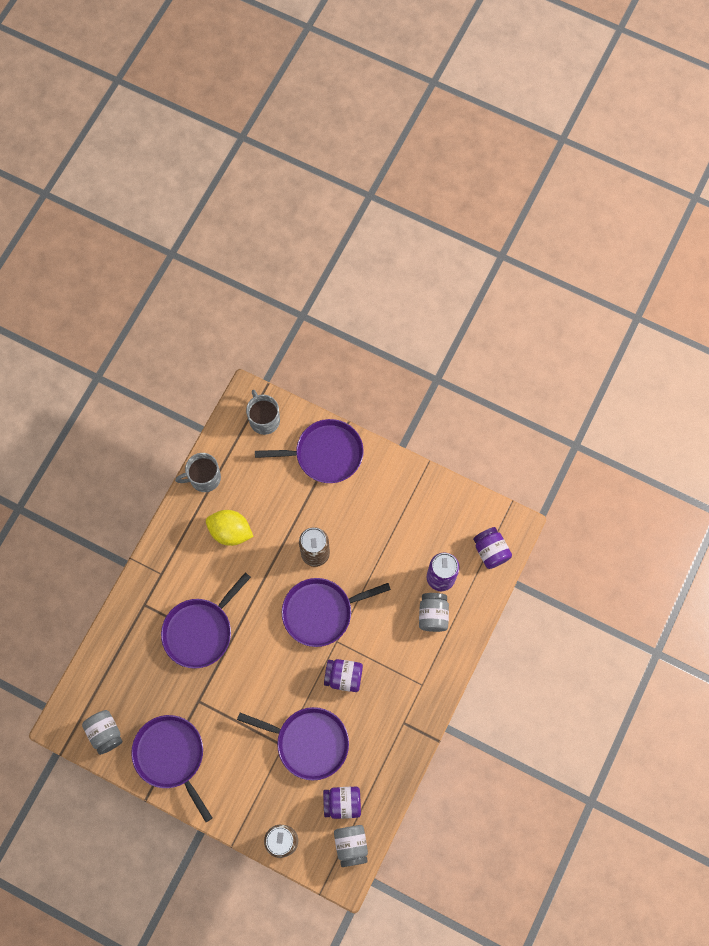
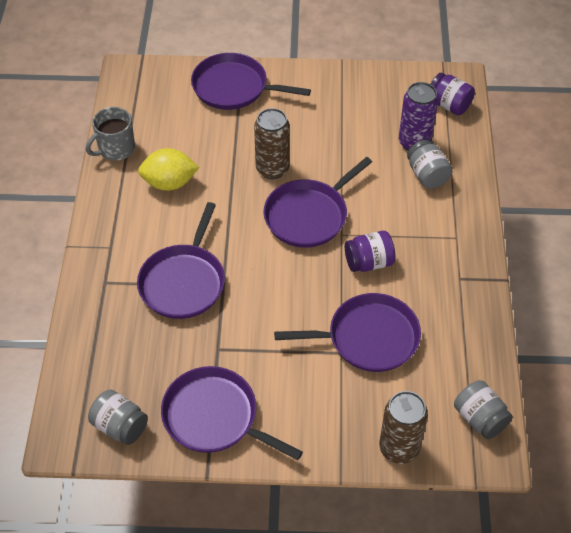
camera: 25 degrees left, 20 degrees down
grey mug [246,390,280,435] -> none
purple pan [255,419,363,483] -> purple pan turned 135 degrees counterclockwise [191,53,311,110]
purple jar [323,787,361,819] -> none

